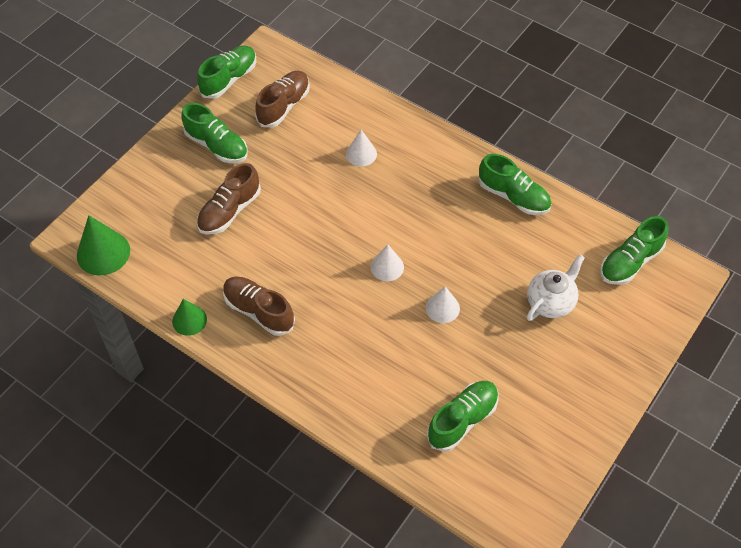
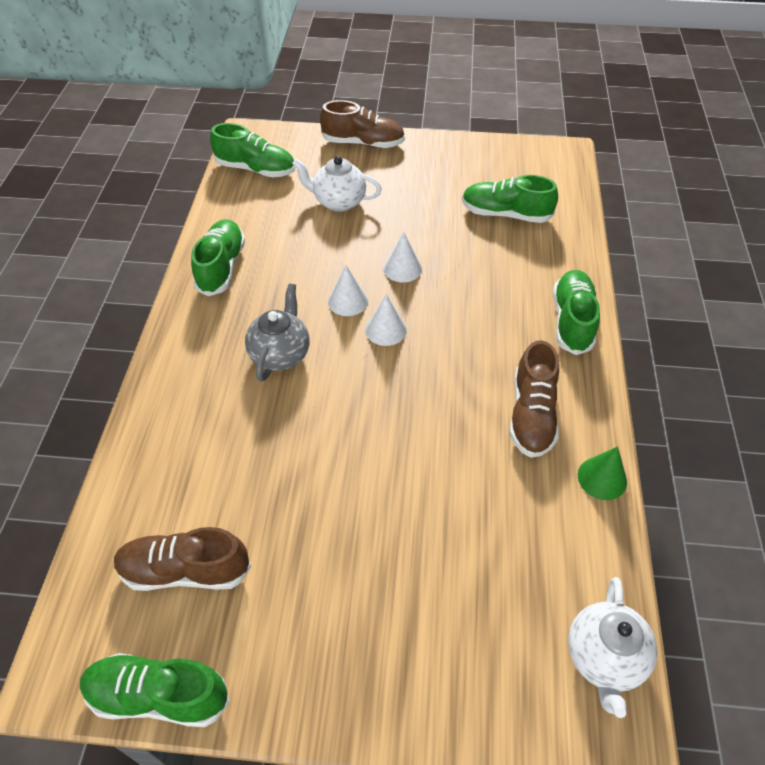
camera: 120 degrees left, 5 degrees down
green cone [77,215,130,275] -> white teapot [568,577,657,718]
green shoe [181,103,248,163] -> green shoe moved to [553,270,600,355]
brown shoe [197,163,261,234] -> brown shoe moved to [320,100,405,148]
white cone [346,130,377,167] -> white cone moved to [328,265,368,316]
none -> grey teapot [245,283,309,382]

